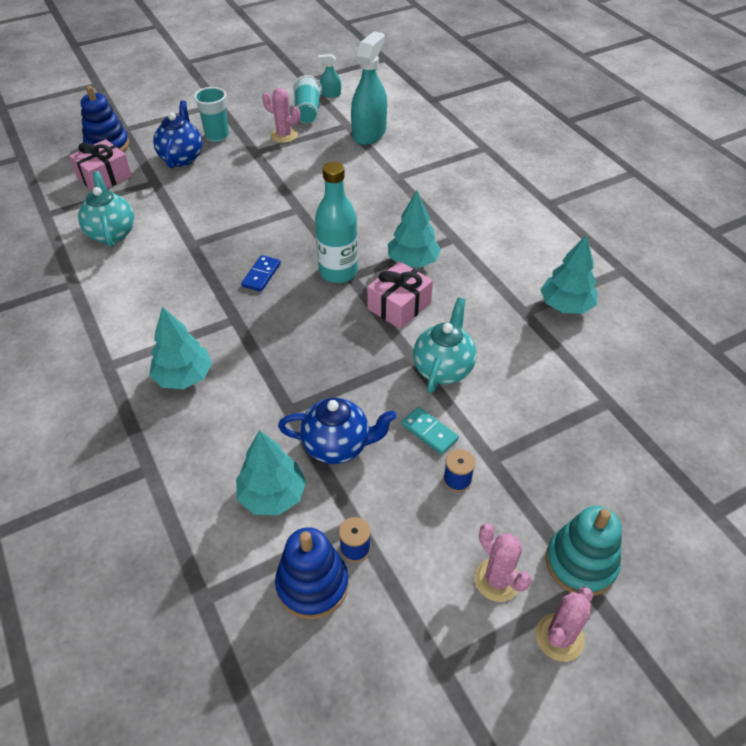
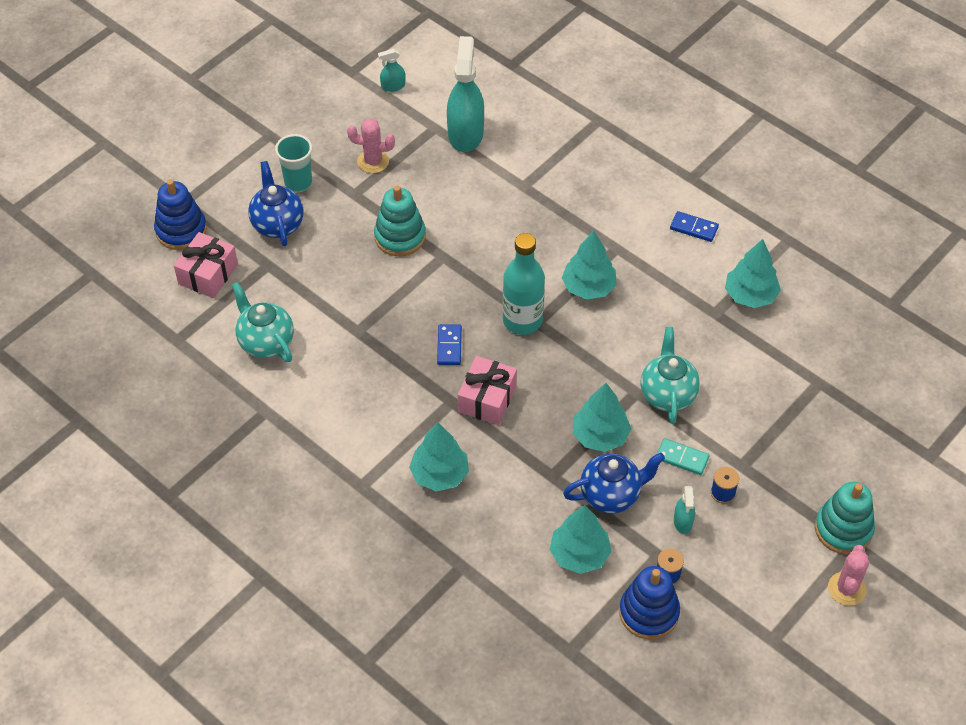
camera: 20 degrees left, 5 degrees up
turquoise cup [293,75,322,123] -> none
pink gift [367,261,433,329] -> pink gift moved to [458,356,517,425]
pink cactus [474,524,532,602] -> none
none -> turquoise stacking toy [374,186,426,256]
none -> turquoise tree [573,383,631,452]
none -> blue domino [670,211,719,242]
none -> turquoise spray bottle [674,486,695,534]

